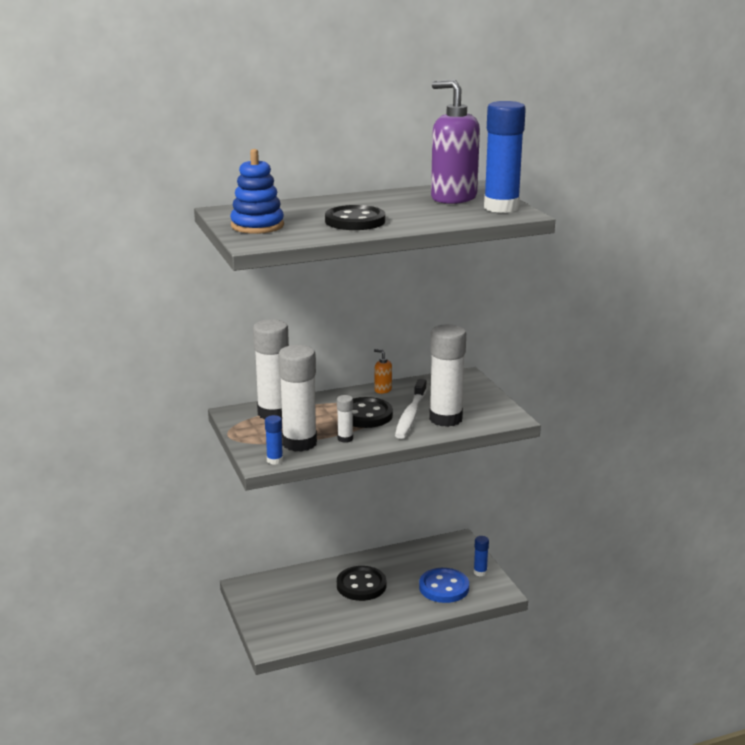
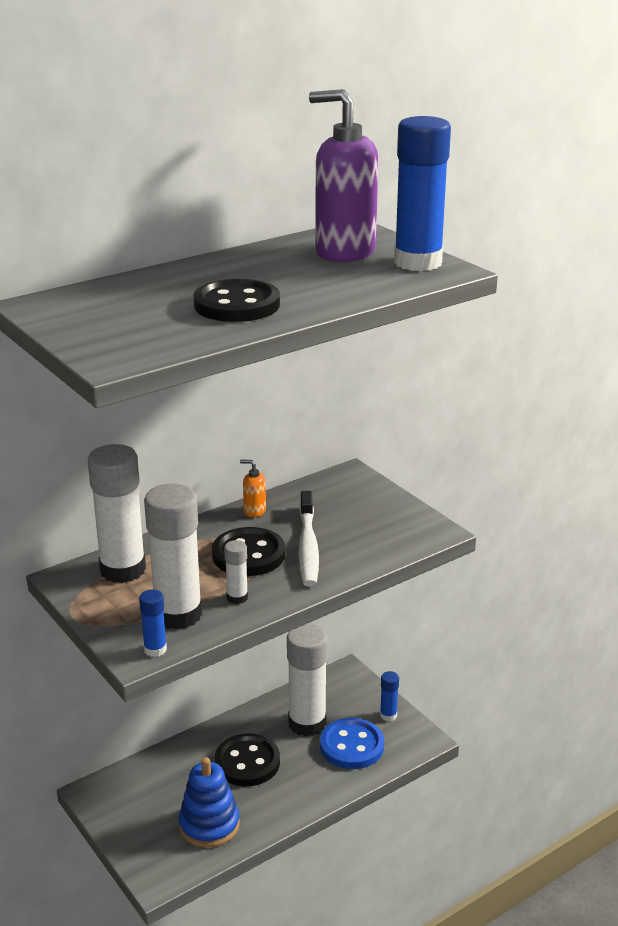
camera: 15 degrees left, 5 degrees up
blue stacking toy [230,149,284,234] -> blue stacking toy moved to [179,757,240,848]
white glue stick [429,324,466,427] -> white glue stick moved to [287,624,328,737]

